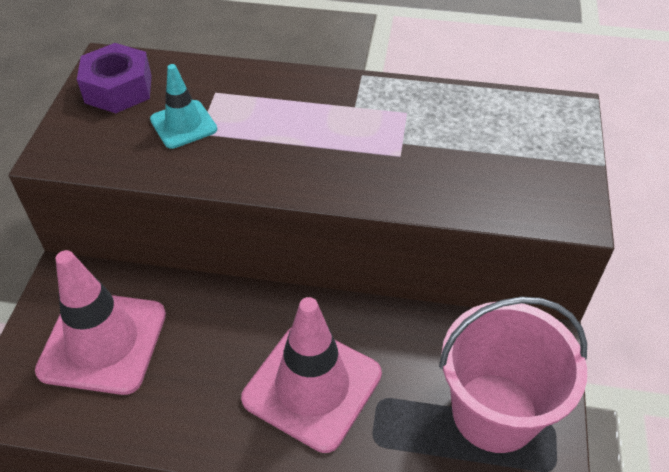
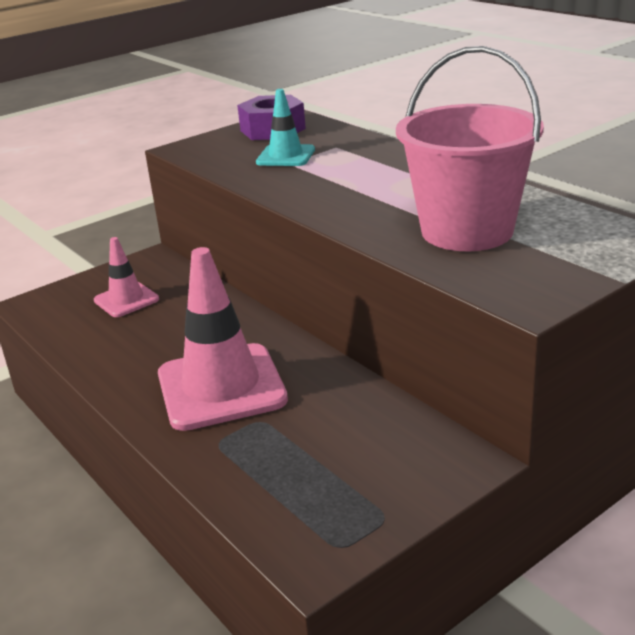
camera: 45 degrees right, 20 degrees down
pink traffic cone [35,250,166,395] -> pink traffic cone [94,237,159,317], size x0.54
pink bucket [439,297,587,453] -> pink bucket moved to [396,46,544,251]

